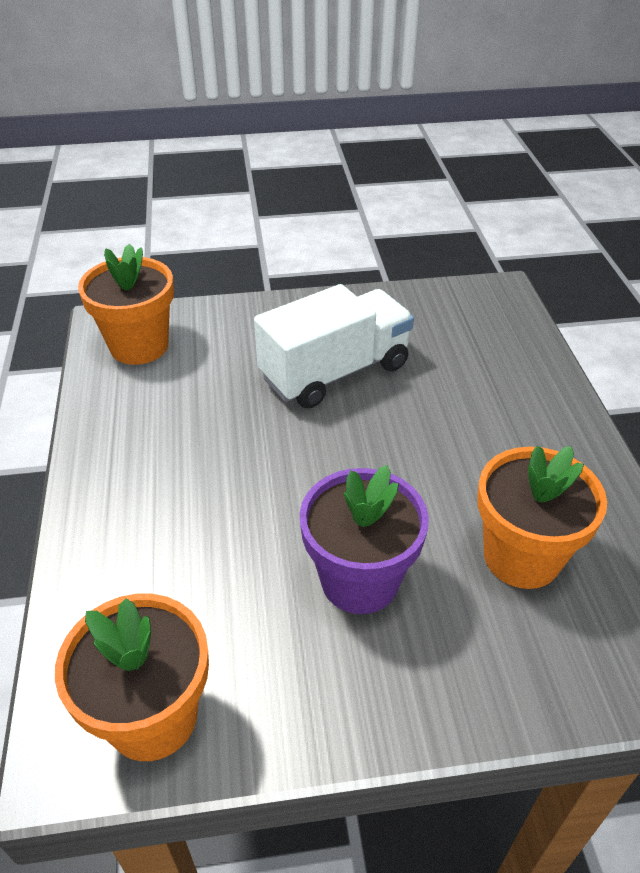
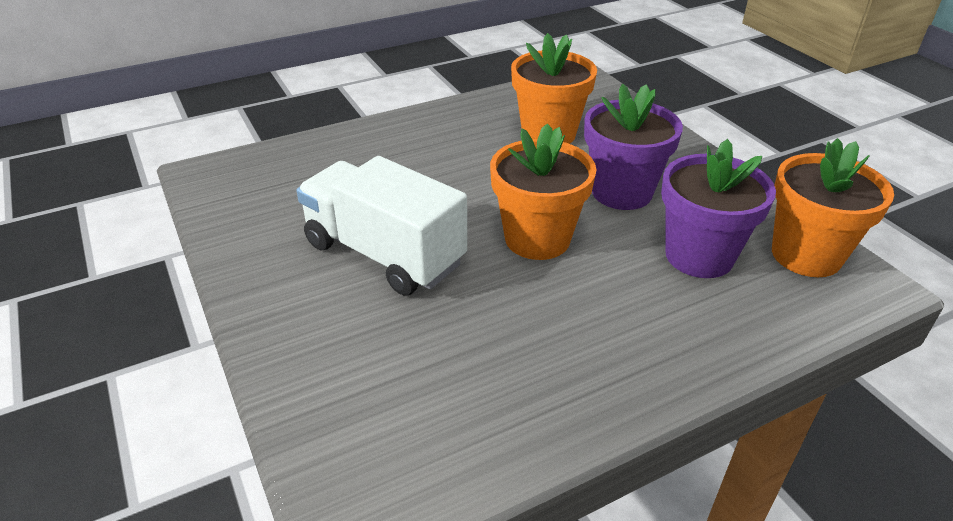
camera: 110 degrees left, 5 degrees down
orange flower pot [78,244,174,365] -> orange flower pot moved to [490,124,597,260]
none -> purple flower pot [661,139,776,278]

